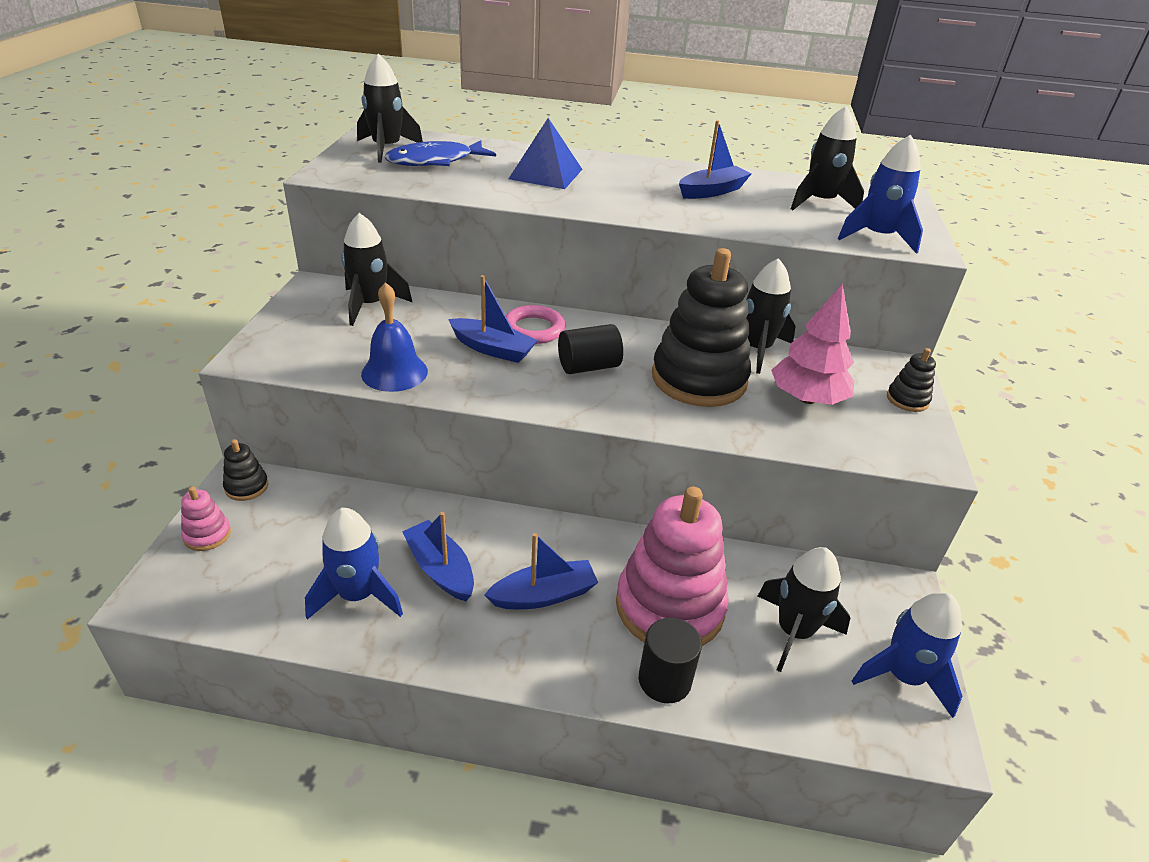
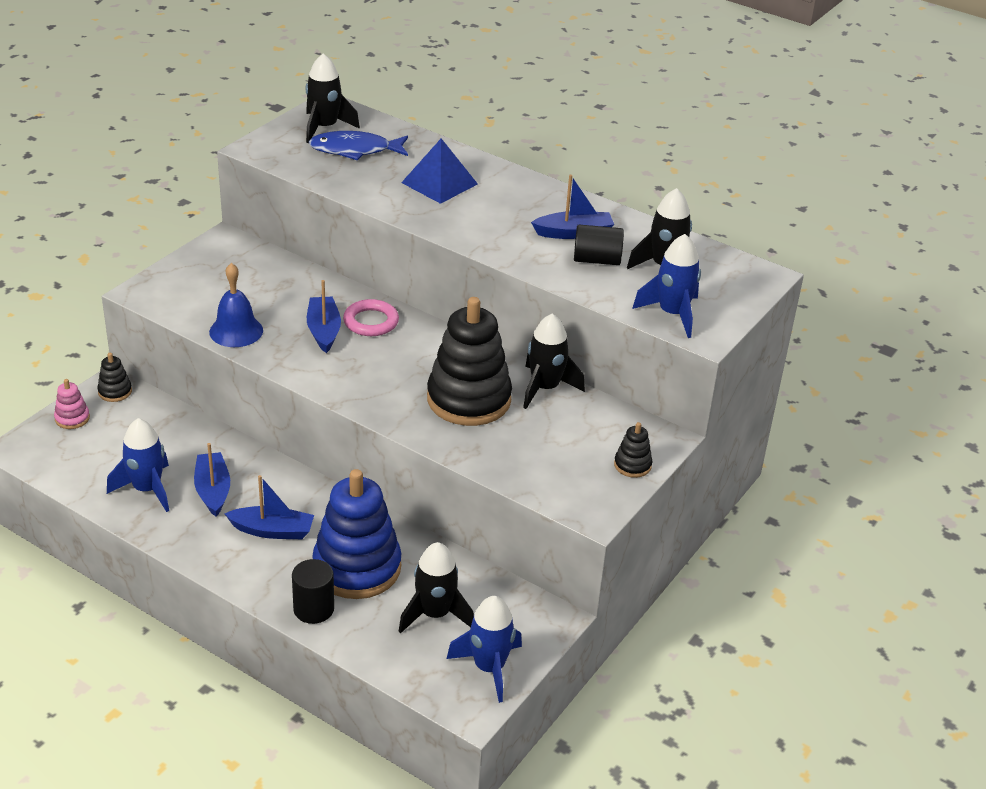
camera: 25 degrees right, 0 degrees up
black rocket [341,213,413,326] -> none
blue boat [448,275,538,363] -> blue boat turned 150 degrees counterclockwise [307,280,341,353]
black cylinder [558,324,623,374] -> black cylinder moved to [574,225,624,265]
pink stacking toy [616,487,729,646] -> blue stacking toy [312,469,401,599]
pink tree [771,284,854,405] -> none

